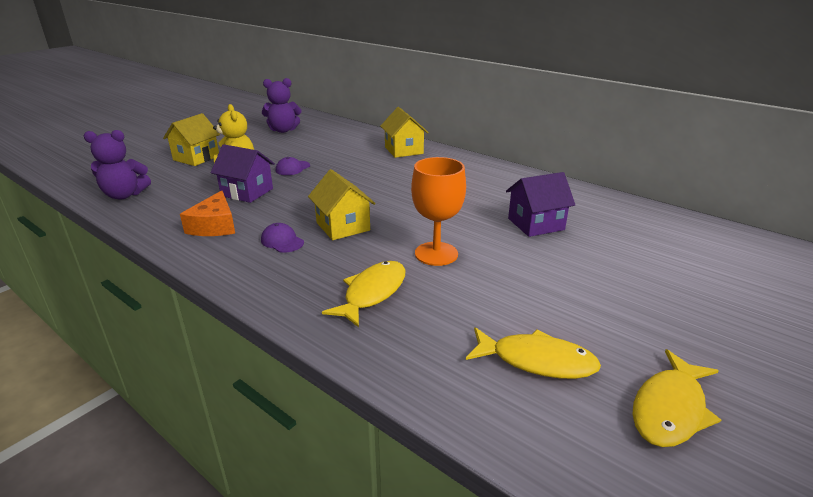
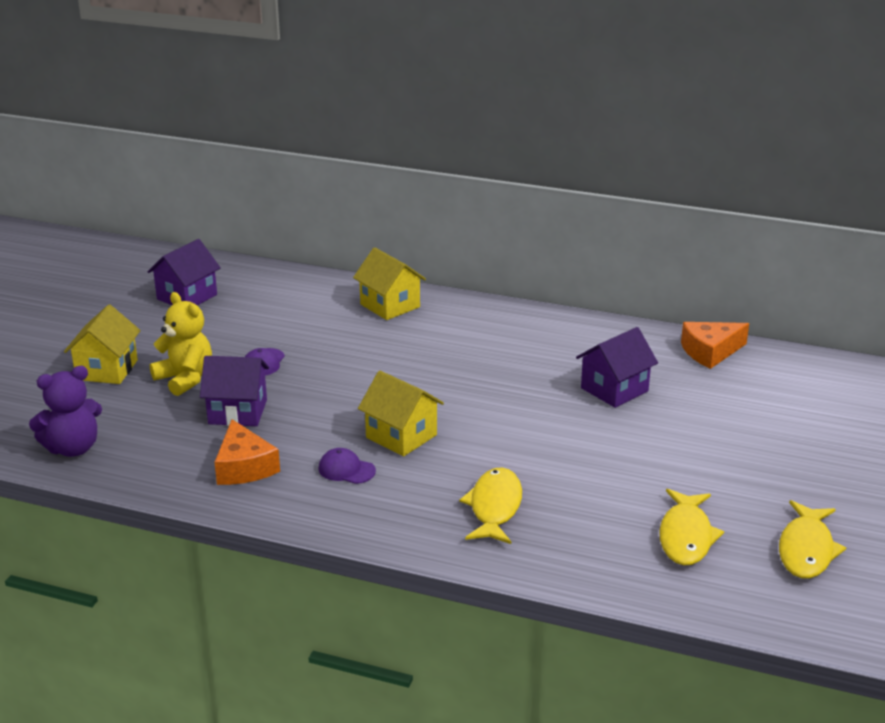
camera: 20 degrees left, 0 degrees up
purple teddy bear [262,78,301,133] -> purple house [147,239,221,305]
orange goblet [411,157,466,266] -> none
yellow fish [466,327,601,379] -> yellow fish turned 105 degrees clockwise [659,489,724,565]
none -> orange cheese [681,322,749,369]

